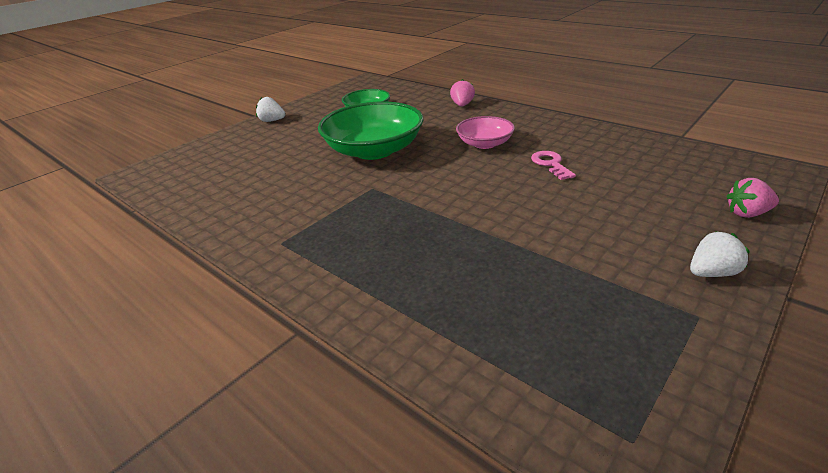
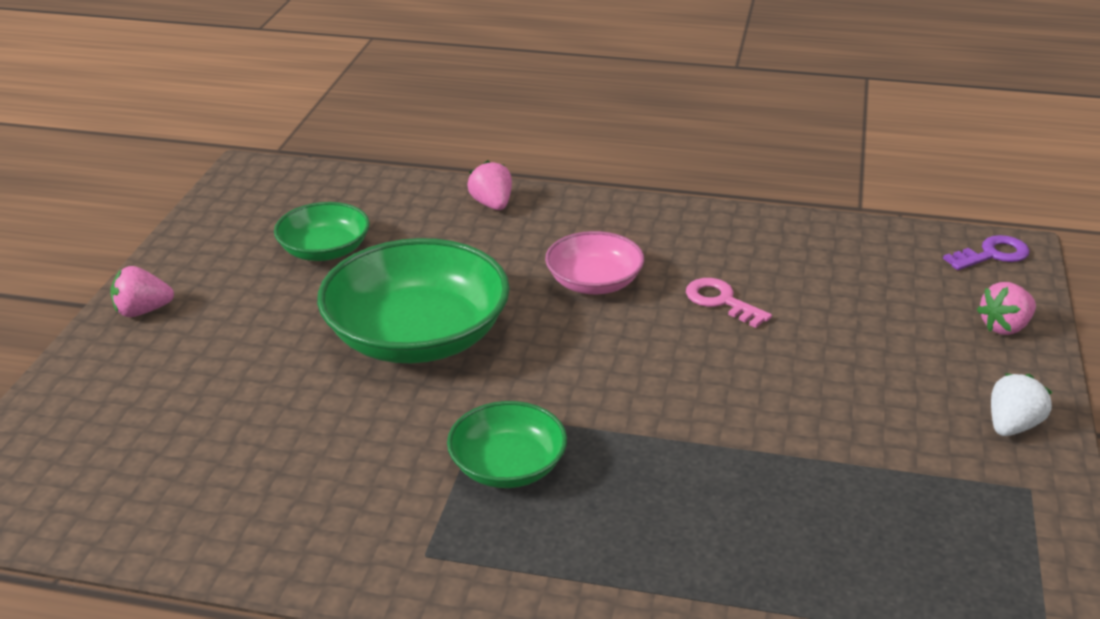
camera: 30 degrees left, 0 degrees up
white strawberry [256,97,285,122] -> pink strawberry [110,266,174,317]
none -> green bowl [447,401,567,488]
none -> purple key [943,235,1030,270]

